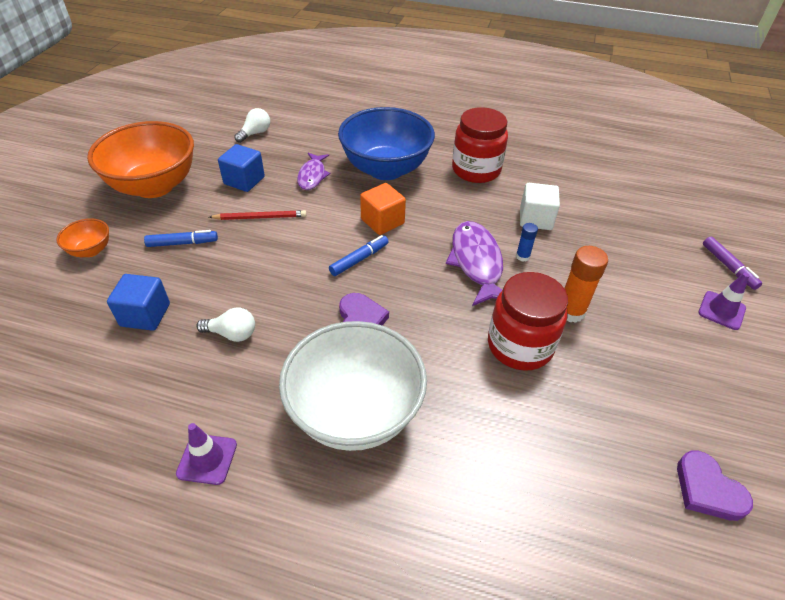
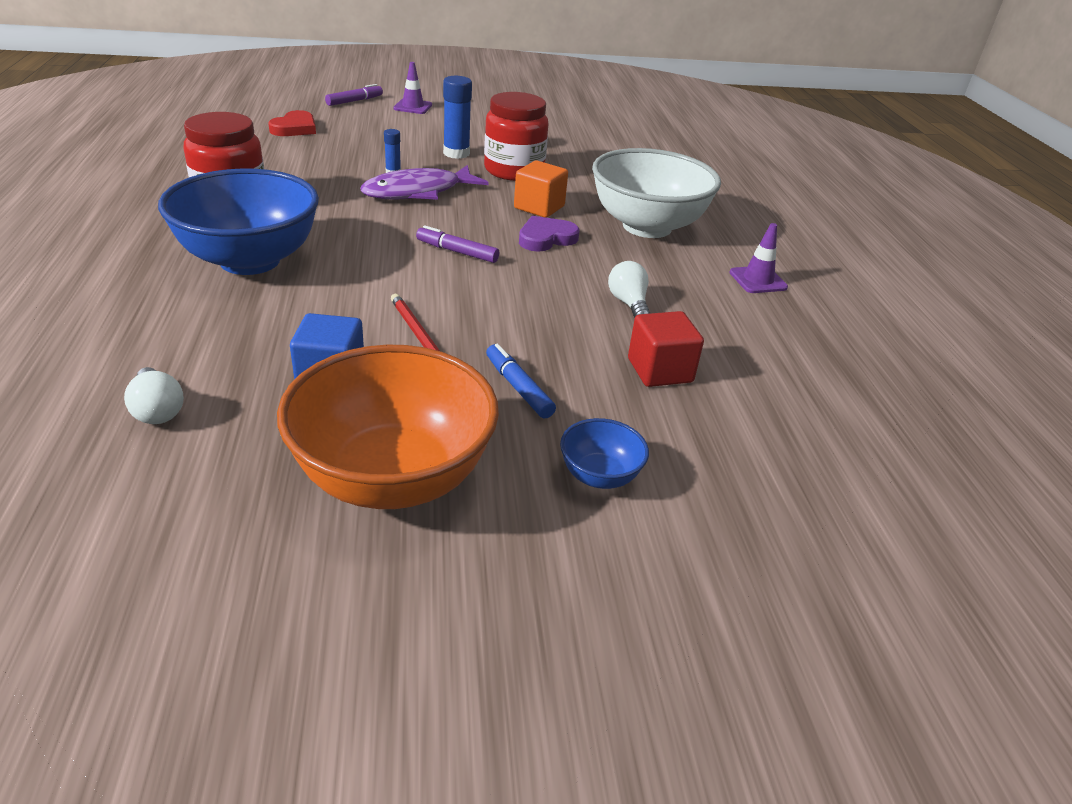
camera: 115 degrees left, 10 degrees down
orange bowl [56,218,109,257] -> blue bowl [560,418,649,489]
blue cube [107,274,170,331] -> red cube [628,311,704,387]
white light bulb [234,108,270,143] -> white light bulb turned 135 degrees counterclockwise [124,367,184,424]
purple fish [297,153,331,190] -> none
blue marker [329,235,389,276] -> purple marker [416,225,499,263]
orange cube [360,183,406,235] -> orange cube moved to [514,161,568,218]
white cube [520,183,560,230] -> none
orange glue stick [564,246,608,323] -> blue glue stick [443,76,472,159]
purple heart [677,450,753,521] -> none
none -> red heart [268,110,316,136]

